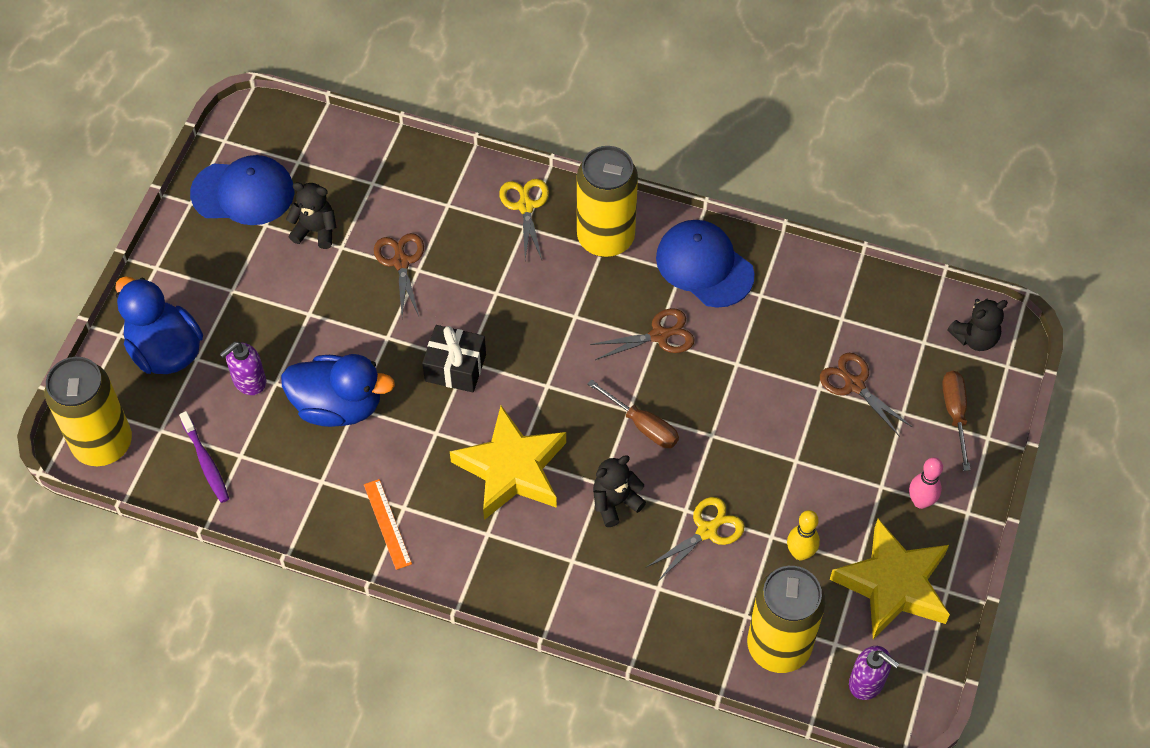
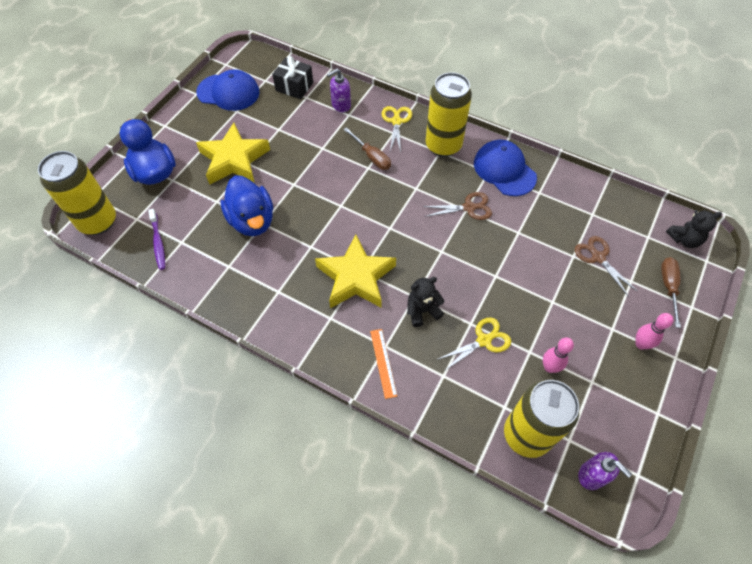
camera: 10 degrees right, 0 degrees up
purple soap dispenser [220,342,266,395] -> purple soap dispenser moved to [327,68,351,112]
blue duck [281,354,395,427] -> blue duck turned 45 degrees clockwise [221,176,273,236]
black teddy bear [286,182,337,249] -> none
orange ruler [364,479,412,570] -> orange ruler moved to [370,329,397,399]
brown scissors [374,233,424,318] -> none
black gift [422,325,486,392] -> black gift moved to [272,56,313,99]
brown screwdriver [587,379,679,448] -> brown screwdriver moved to [343,127,391,170]
yellow bowling pin [787,510,820,560] -> pink bowling pin [543,337,574,373]
yellow star [830,519,950,639] -> yellow star moved to [196,123,270,185]

